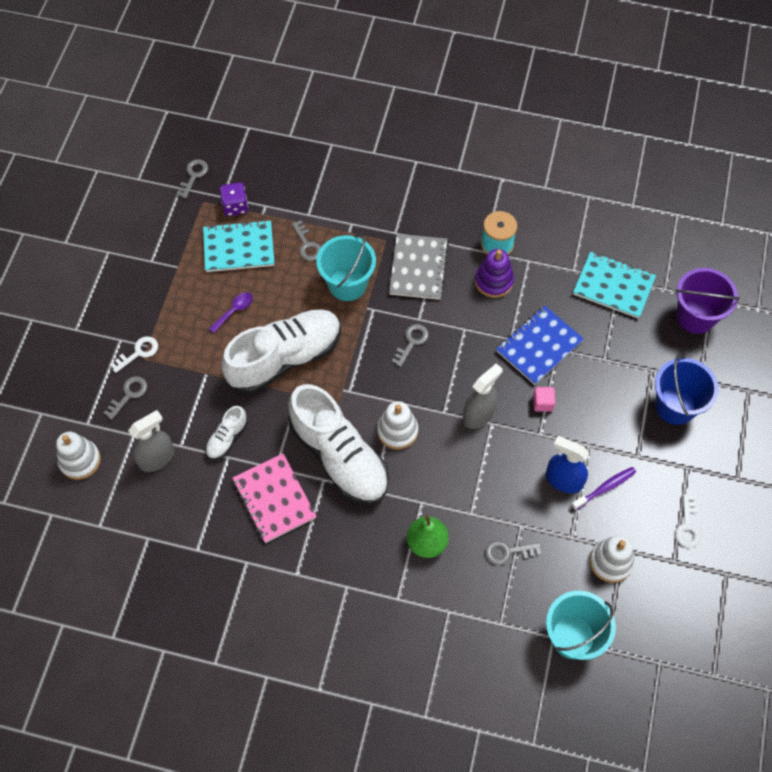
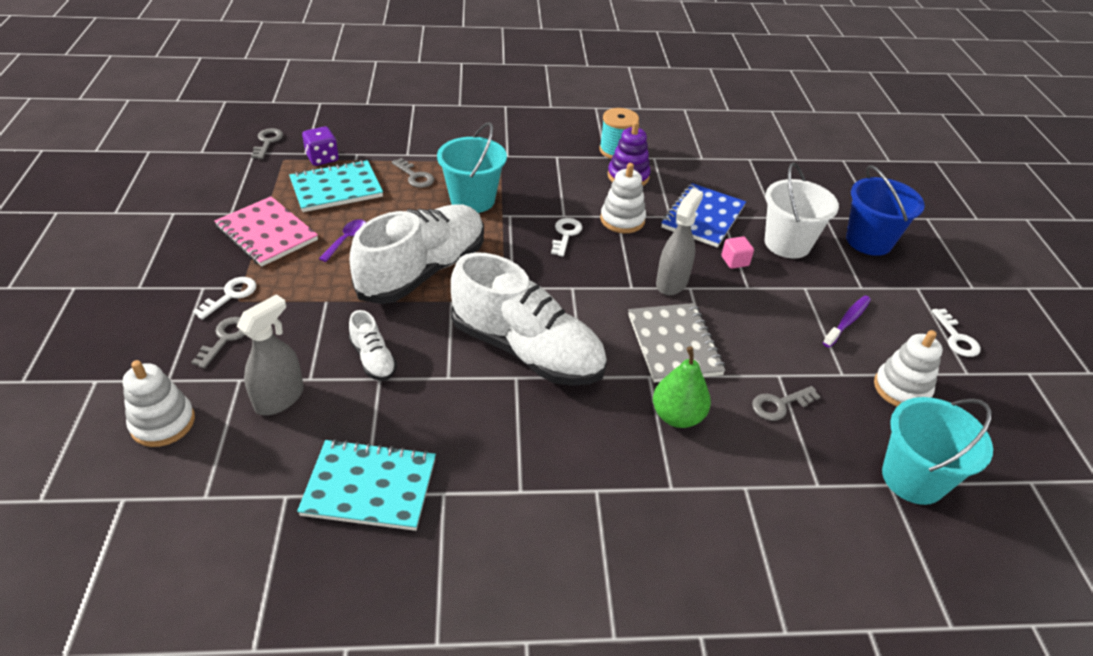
camera: 20 degrees left, 20 degrees down
white shoe [205,406,248,460] -> white shoe turned 45 degrees counterclockwise [349,310,397,381]
pink notebook [233,453,317,543] -> pink notebook moved to [214,196,318,267]
white stacking toy [377,401,418,450] -> white stacking toy moved to [600,163,646,233]
grey notebook [389,234,449,300] -> grey notebook moved to [628,303,726,382]
grey key [392,324,429,367] -> white key [551,218,582,257]
blue spray bottle [546,436,589,493] -> none
turquoise notebook [573,252,656,319] -> turquoise notebook moved to [297,439,436,531]
purple bucket [675,268,740,334] -> none
none -> white bucket [765,162,839,259]

